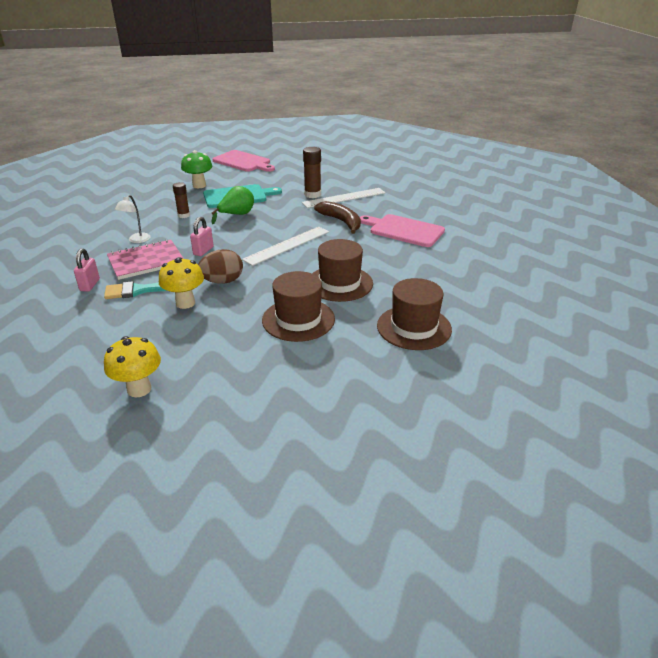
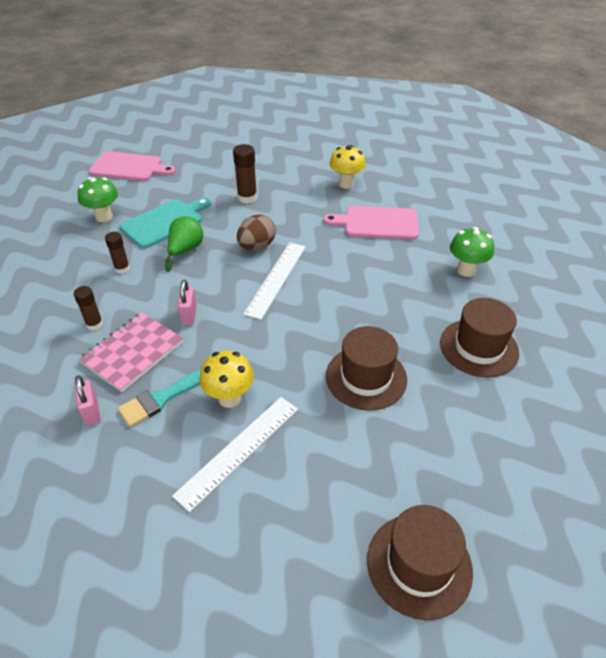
camera: 25 degrees left, 10 degrees up
yellow mushroom [104,336,161,398] -> yellow mushroom moved to [329,145,366,189]
white lamp [115,195,151,243] -> brown glue stick [74,286,103,330]
brown egg [198,249,243,284] -> brown egg moved to [237,215,276,250]
white ruler [302,188,386,208] -> white ruler moved to [172,397,298,512]
brown hat [312,239,373,302] -> brown hat moved to [367,505,473,620]
brown banana [314,201,361,234] -> none
none -> green mushroom [450,227,494,277]

